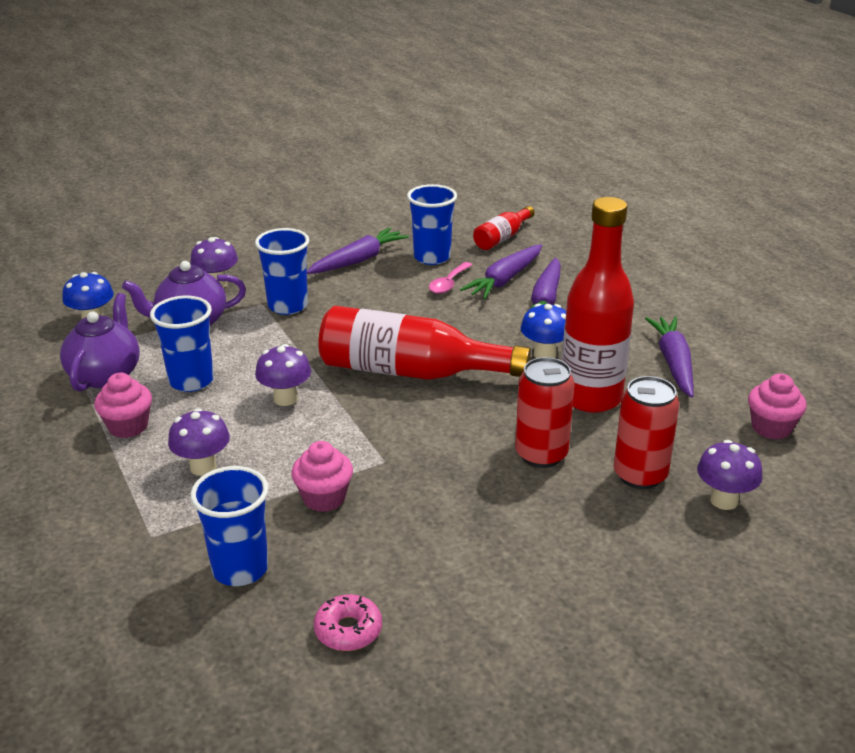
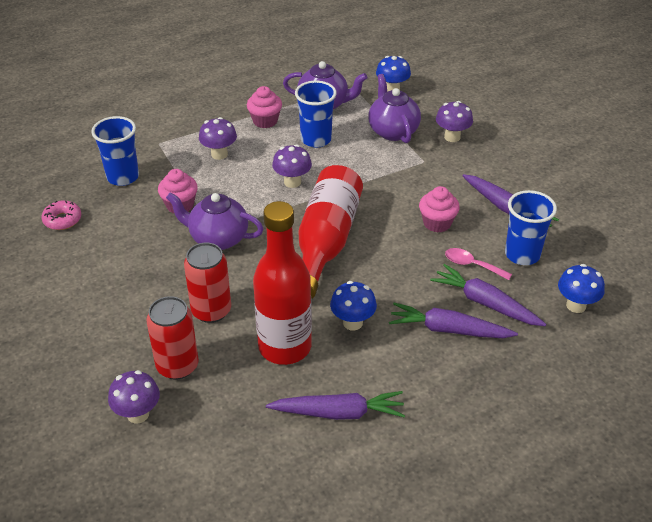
camera: 90 degrees right, 10 degrees up
blue cup [255,228,309,315] -> none
red bottle [473,206,535,250] -> blue mushroom [558,264,605,313]
pink cupcake [748,373,807,440] -> pink cupcake moved to [419,186,460,233]
none -> purple teapot [166,192,264,250]

